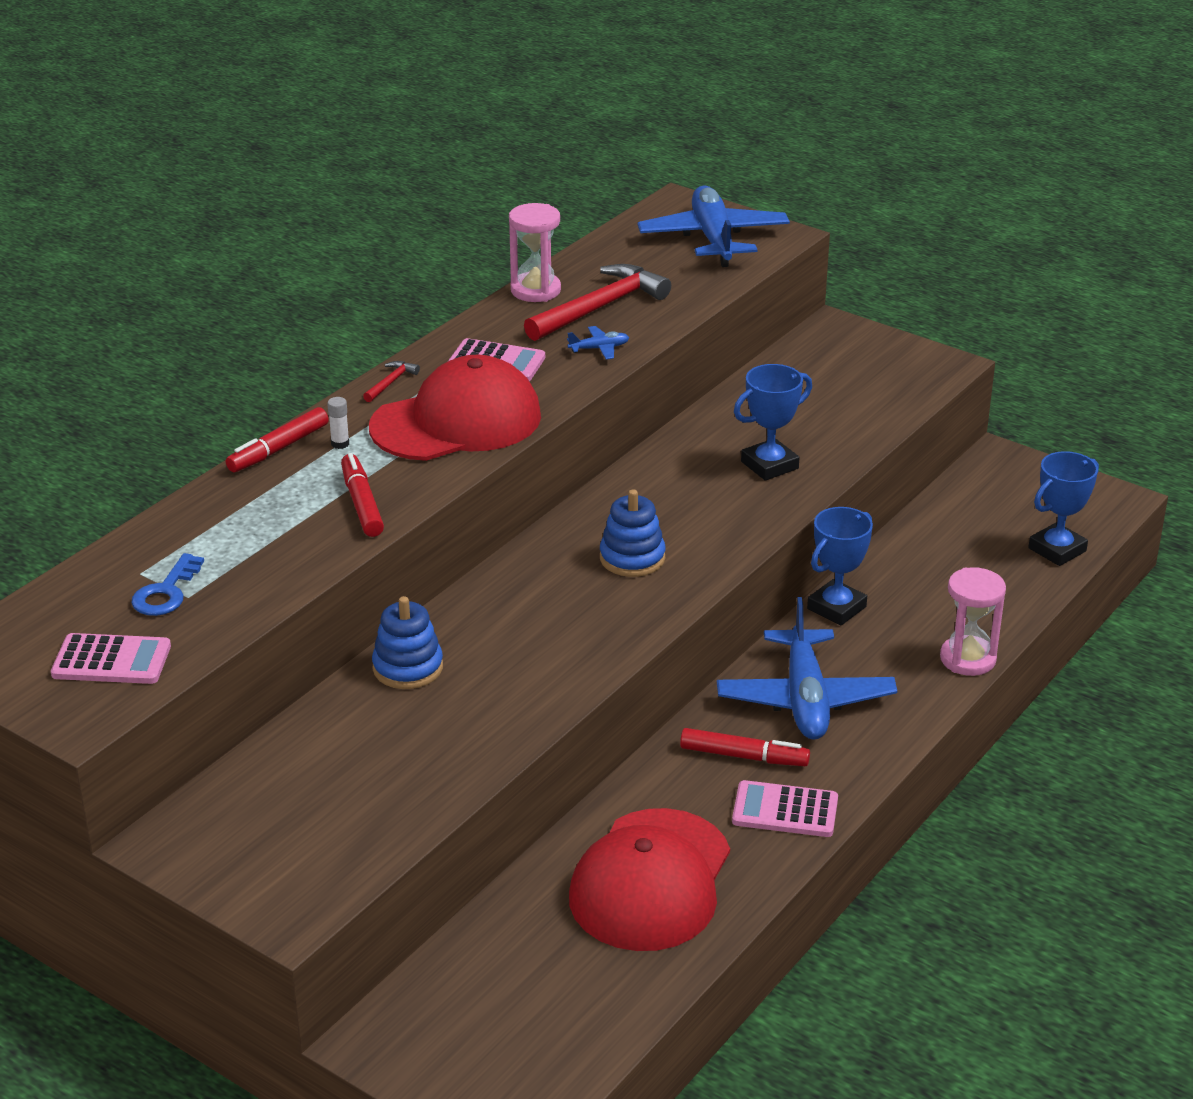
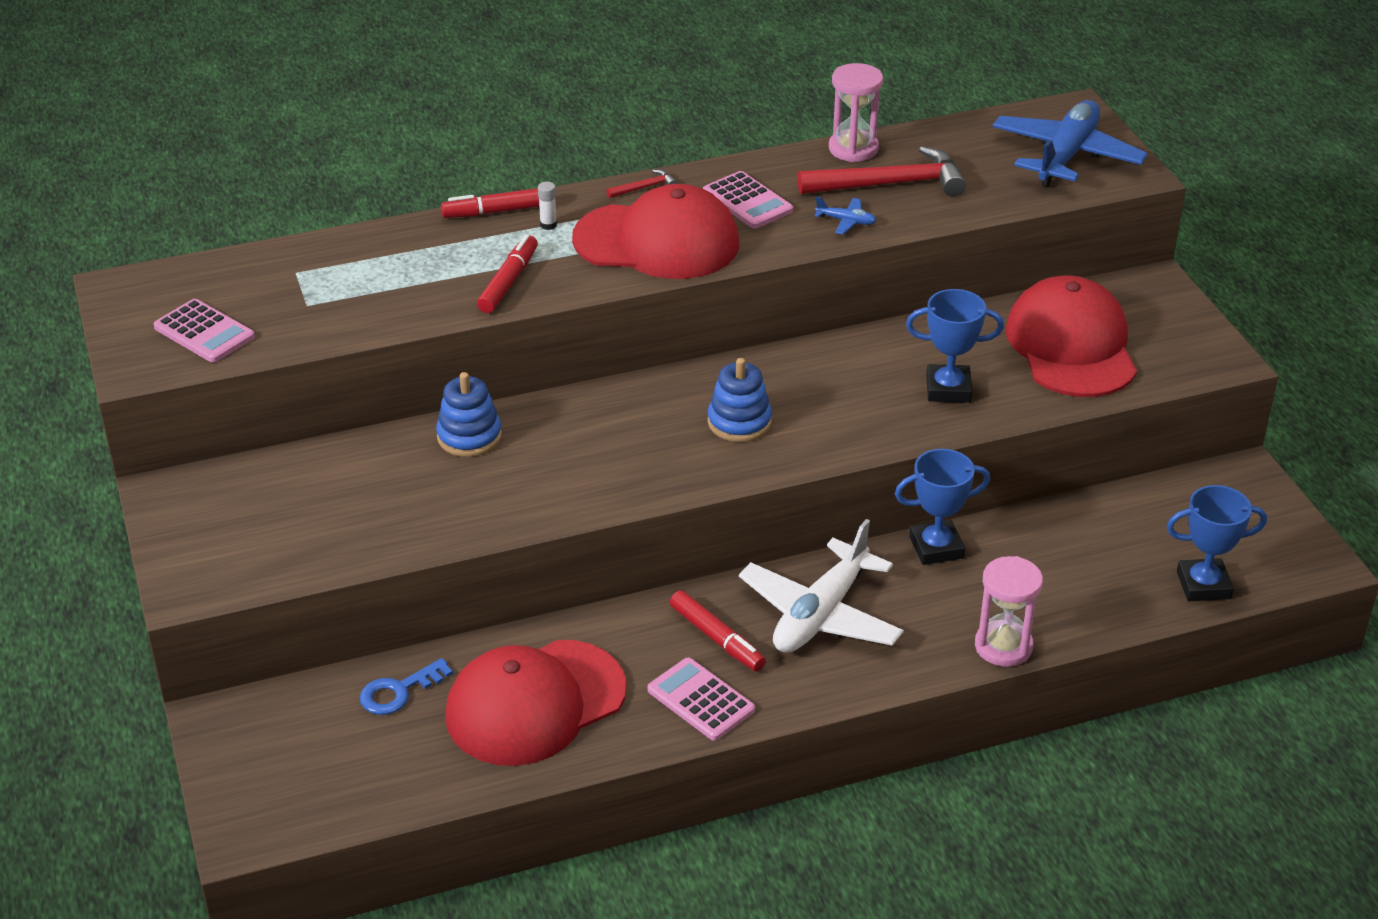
camera: 35 degrees right, 5 degrees up
blue key [131,553,204,616] -> blue key moved to [360,658,453,715]
blue plane [717,597,897,740] -> white plane [739,519,904,653]
none -> red cap [1005,275,1137,397]

